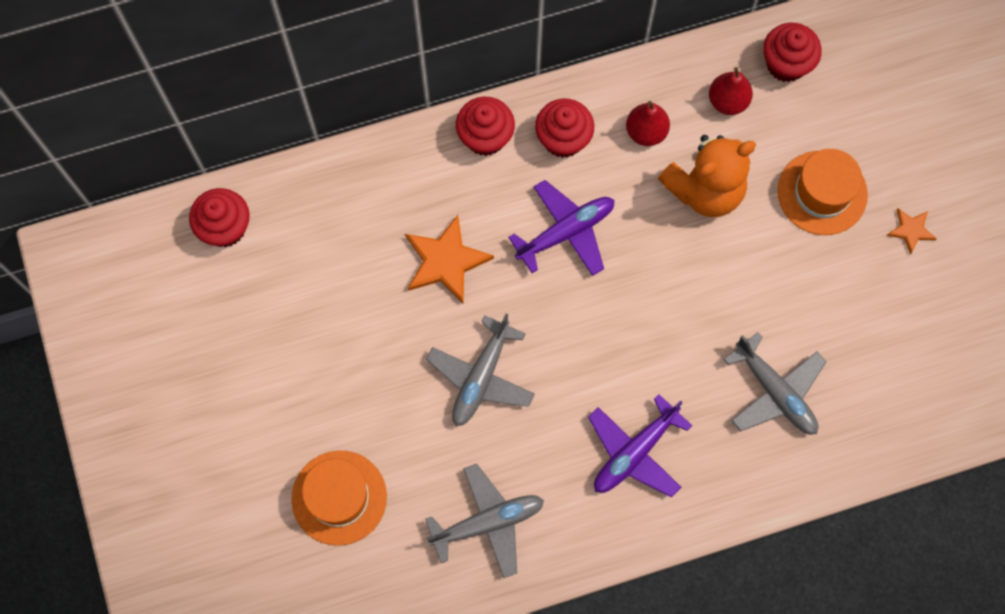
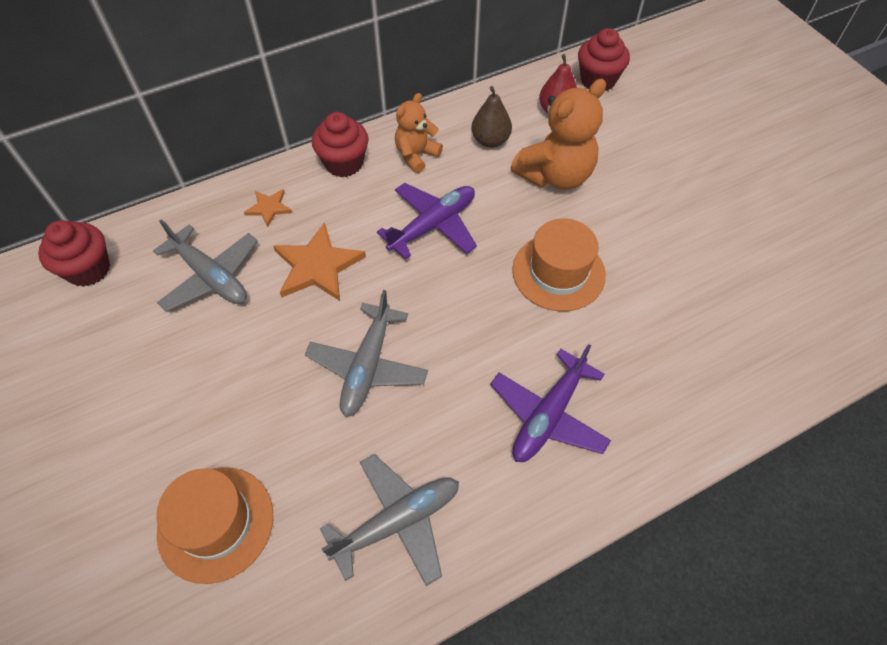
camera: 10 degrees left, 15 degrees down
red cupcake [535,98,594,158] -> orange teddy bear [395,93,443,173]
red pear [626,101,670,146] -> brown pear [471,86,512,148]
grey plane [724,332,826,435] -> grey plane moved to [153,219,258,312]
orange hat [778,149,868,235] -> orange hat moved to [512,218,606,311]
orange star [887,208,936,255] -> orange star moved to [244,189,292,227]

